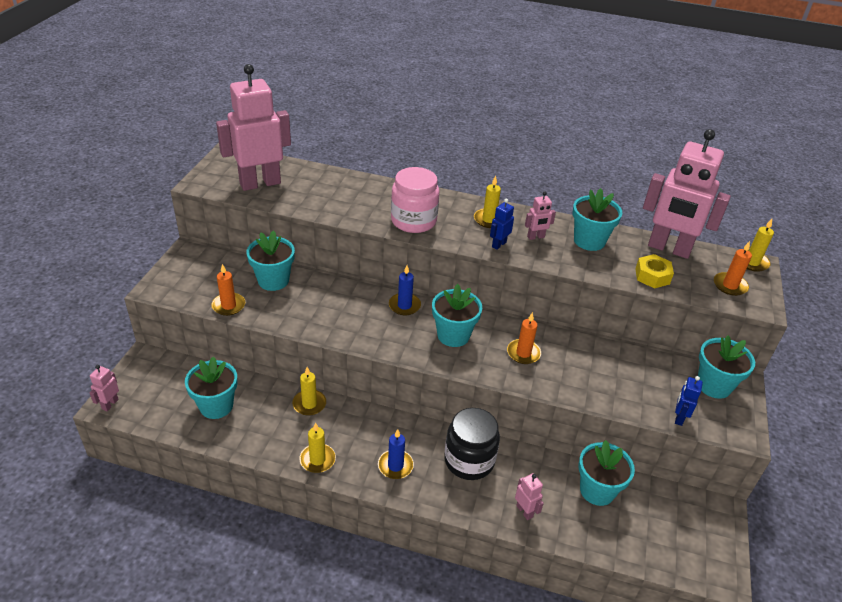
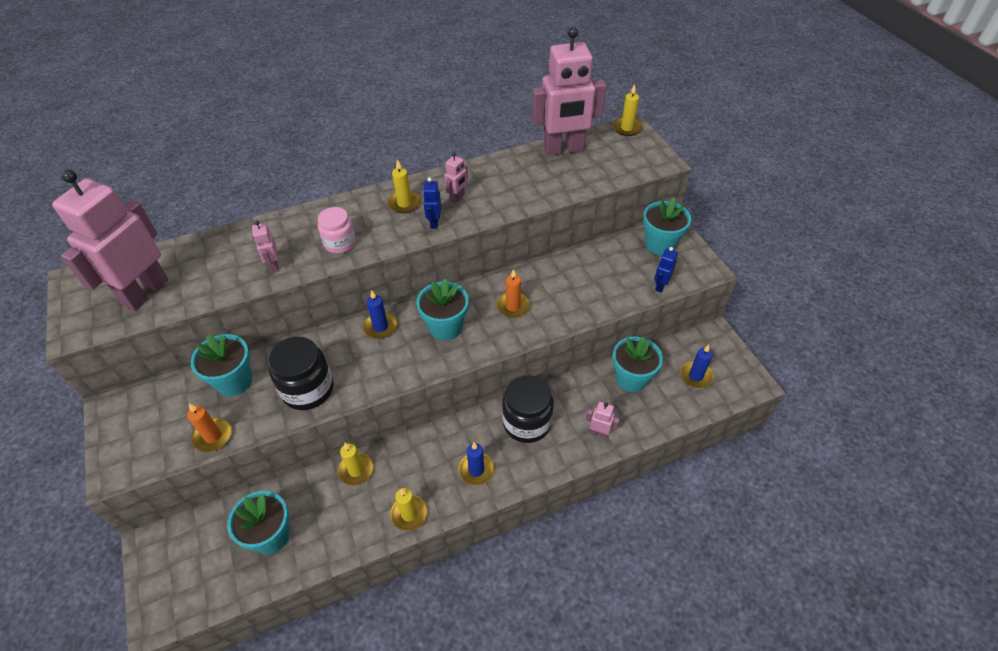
camera: 35 degrees left, 10 degrees up
pink robot [89,365,119,411] -> pink robot moved to [252,220,279,272]
pink jar [391,167,439,233] -> pink jar [318,207,356,254], size x0.65
turquoise flower pot [573,188,622,251] -> none
yellow nut [635,254,674,288] -> none
blue robot [675,376,703,426] -> blue robot turned 45 degrees clockwise [654,247,678,293]
orange candle [714,241,752,296] -> none
none -> black jar [268,337,334,410]
none -> blue candle [680,345,713,388]

